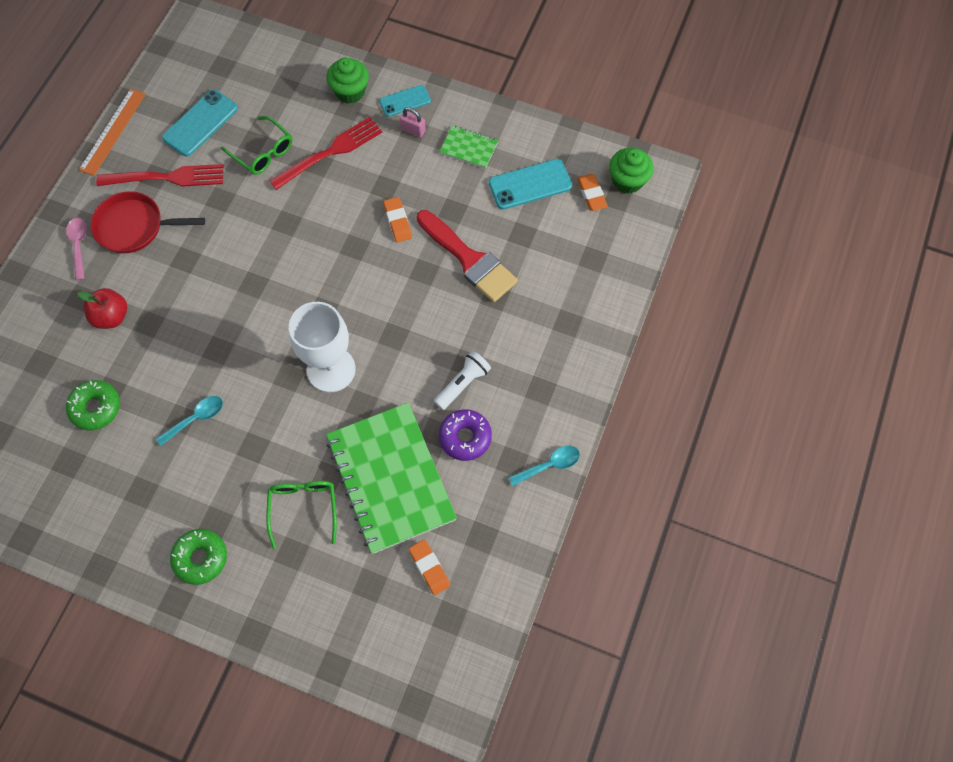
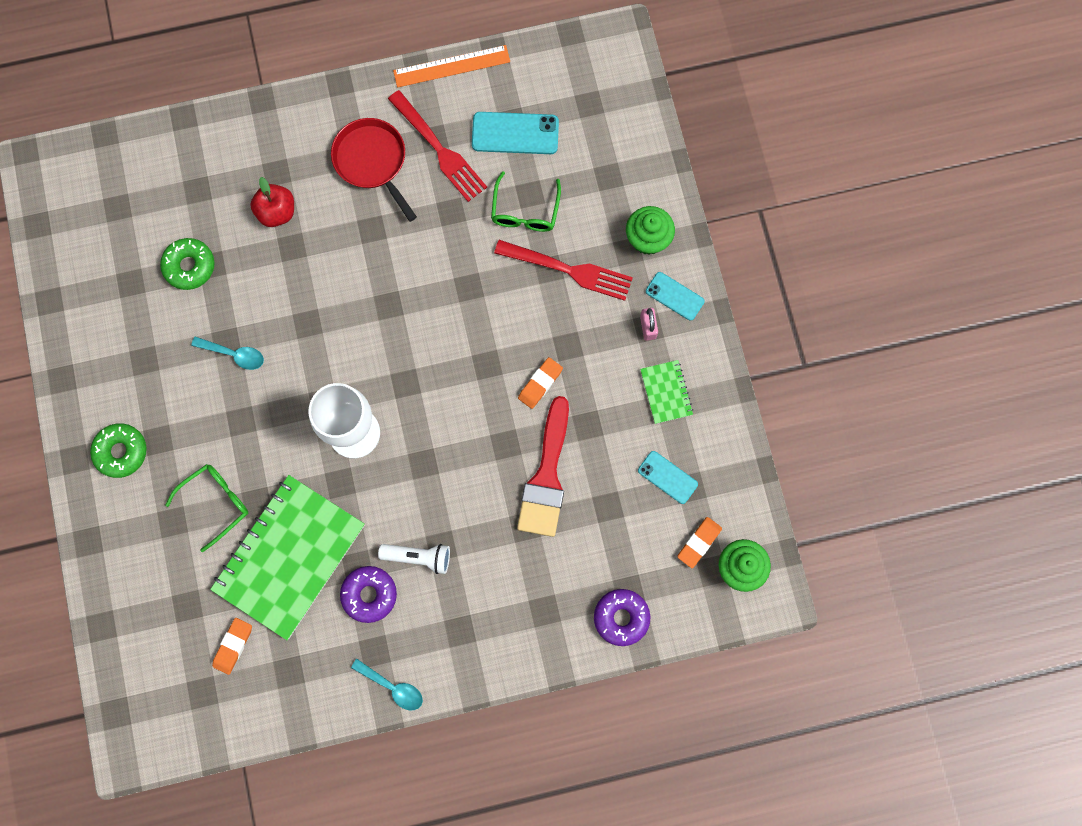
camera: 55 degrees right, 10 degrees up
pink spoon [66,218,87,280] -> none
turquoise phone [489,159,572,210] -> turquoise phone [638,451,698,504], size x0.64
none -> purple donut [594,589,650,646]

